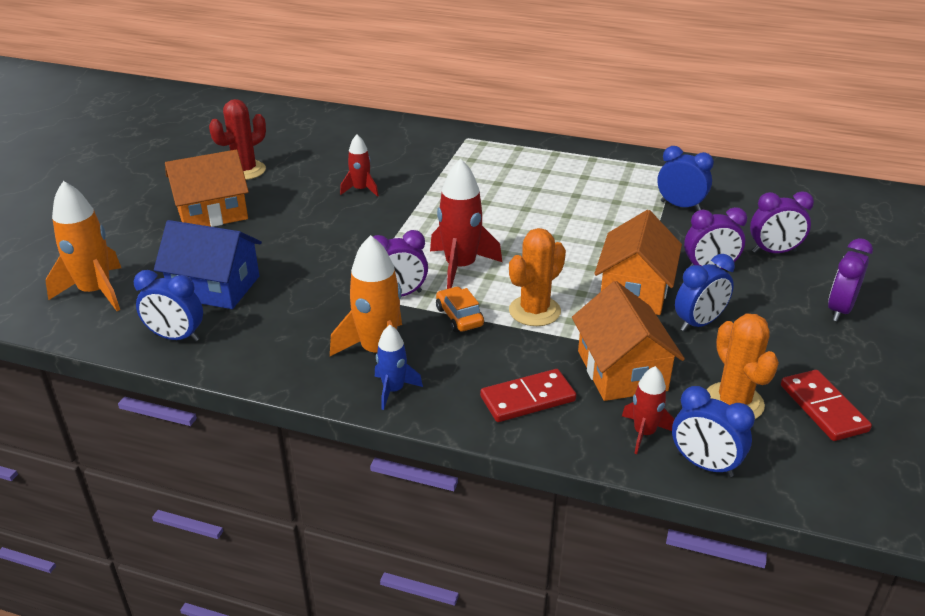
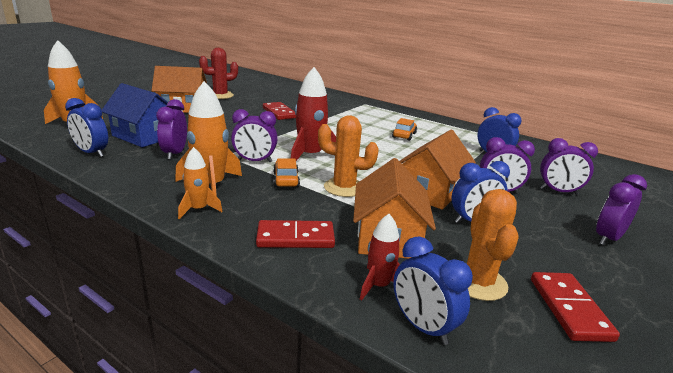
camera: 15 degrees right, 10 degrees down
red rocket [340,134,379,197] -> red domino [263,102,296,120]
blue rocket [375,325,423,410] -> orange rocket [178,147,223,219]
orange cactus [509,228,566,326] -> orange cactus turned 45 degrees clockwise [318,115,379,197]
none -> purple clock [156,99,187,160]
none -> orange car [392,118,417,141]

